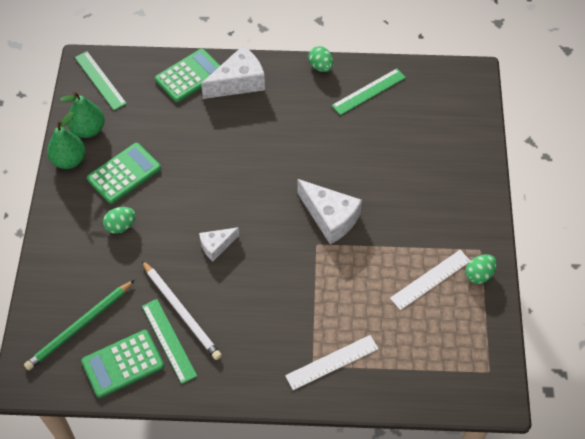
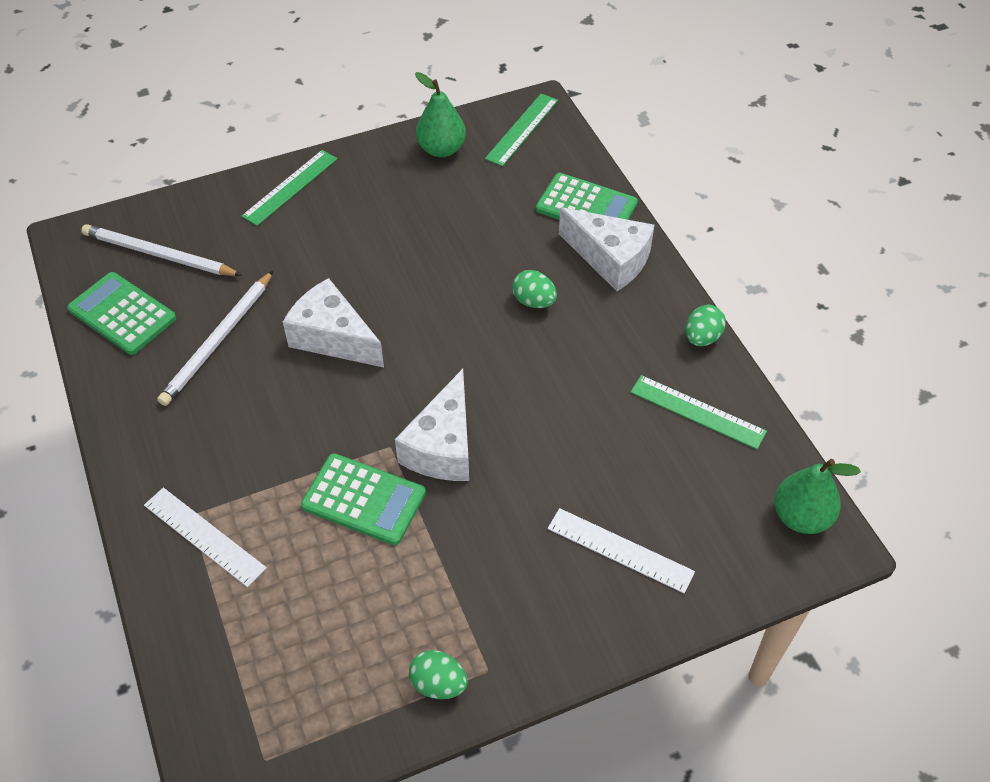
camera: 65 degrees right, 5 degrees down
green pencil [24,280,134,370] -> white pencil [81,224,242,276]
green pear [47,112,86,169] -> green pear moved to [774,459,861,534]
green calculator [87,143,161,204] -> green calculator moved to [301,453,426,545]
green egg [103,207,136,234] -> green egg moved to [512,270,557,308]
green ruler [142,299,197,384] -> green ruler moved to [242,150,337,226]
white cheese [199,227,239,261] -> white cheese [283,278,384,367], size x1.74
white ruler [390,250,471,310] -> white ruler moved to [548,508,695,593]

